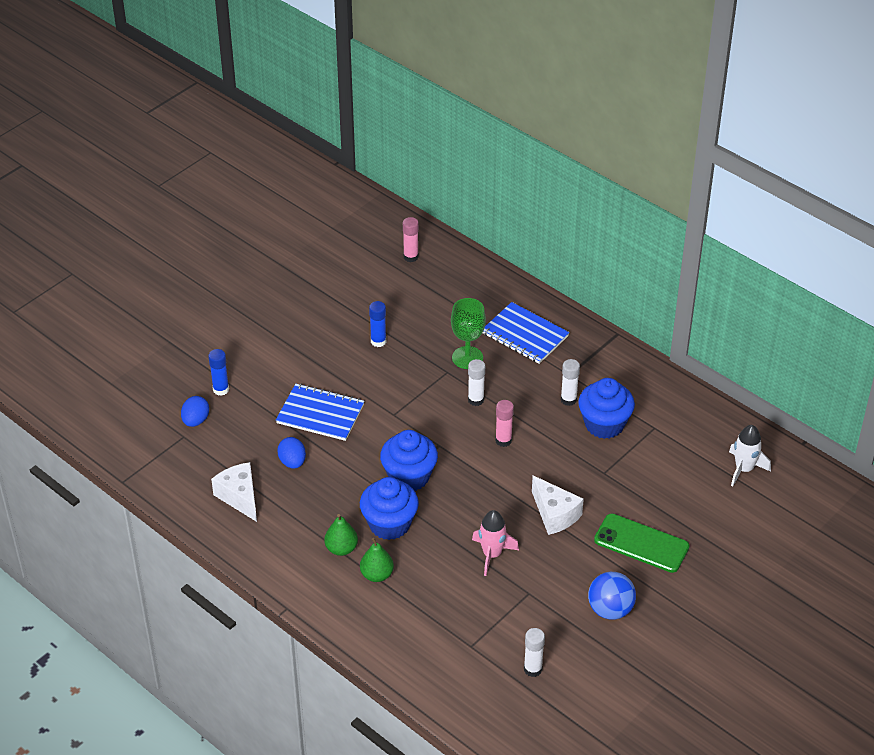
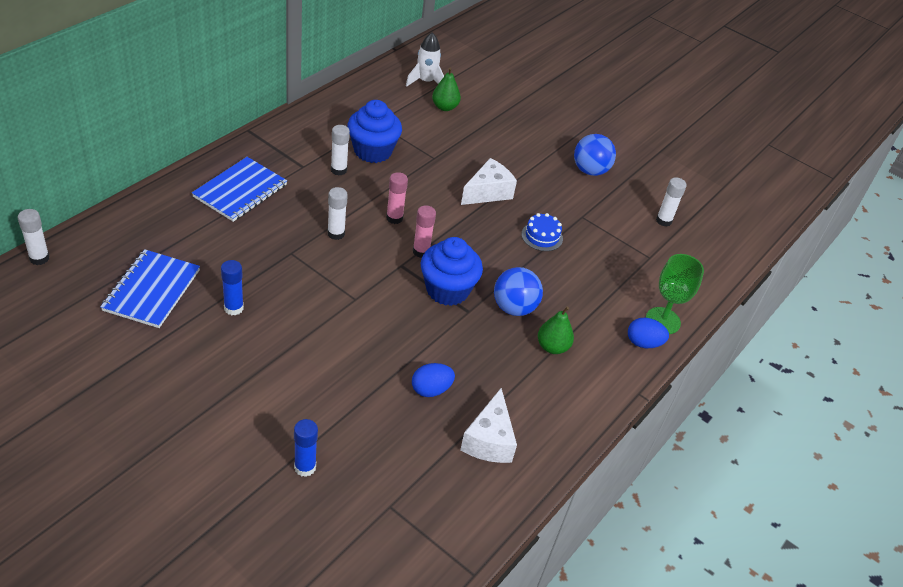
camera: 100 degrees left, 0 degrees up
blue egg [181,396,209,427] -> blue egg moved to [628,318,669,348]
white cheese [211,462,257,522] -> white cheese turned 45 degrees counterclockwise [460,388,517,463]
blue notebook [276,384,365,441] -> blue notebook moved to [100,249,200,328]
blue cupcake [360,477,419,540] -> blue ball [494,267,543,316]
green pear [360,538,394,582] -> green pear moved to [432,68,461,111]
pink glue stick [403,217,419,262] -> pink glue stick moved to [413,205,436,258]
green goblet [451,298,486,369] -> green goblet moved to [646,254,704,334]
pink rocket [472,510,519,576] -> blue cake [521,213,563,251]
green phone [594,513,690,573] -> none
none -> white glue stick [18,209,50,265]

